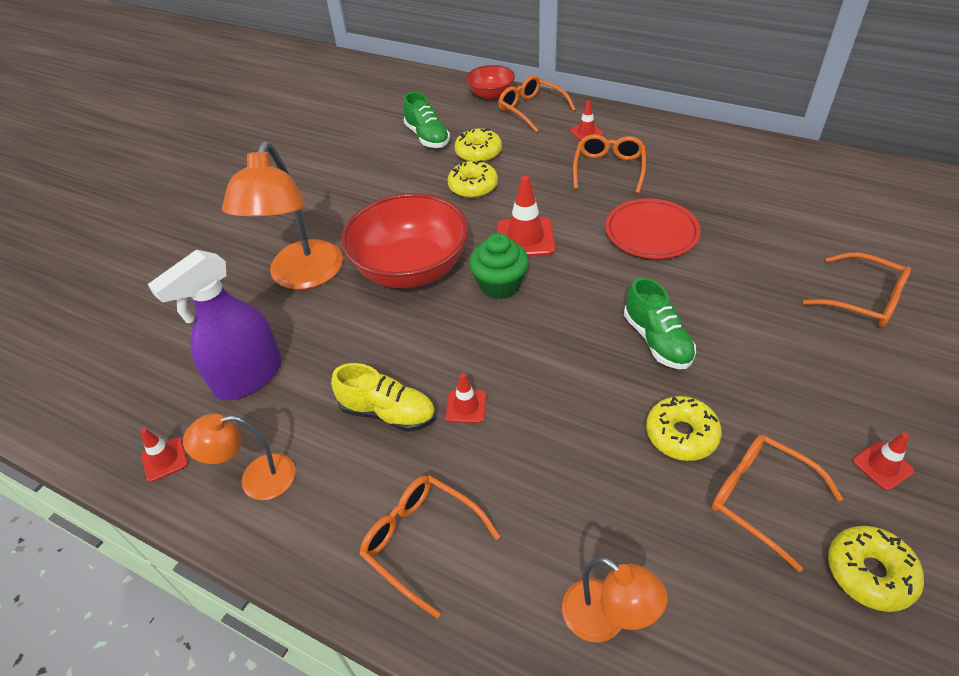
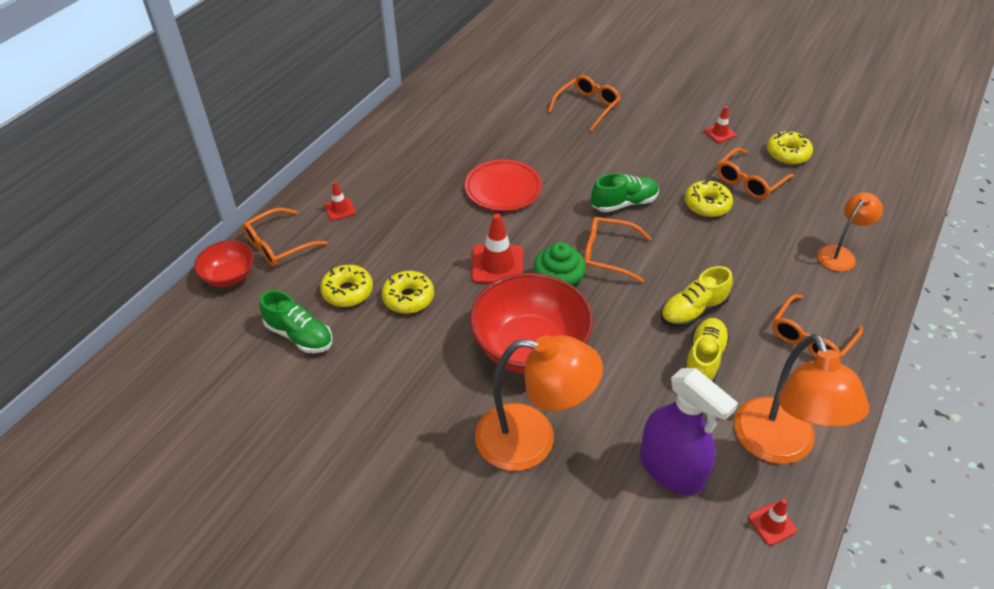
camera: 90 degrees left, 0 degrees up
orange lamp [183,414,295,500] -> orange lamp [734,334,870,464], size x1.78
green shoe [403,92,450,148] -> green shoe turned 60 degrees clockwise [259,290,332,353]
red traffic cone [446,373,487,423] -> yellow shoe [661,266,733,328]
orange glasses [573,134,646,193] -> orange glasses moved to [584,217,652,283]

